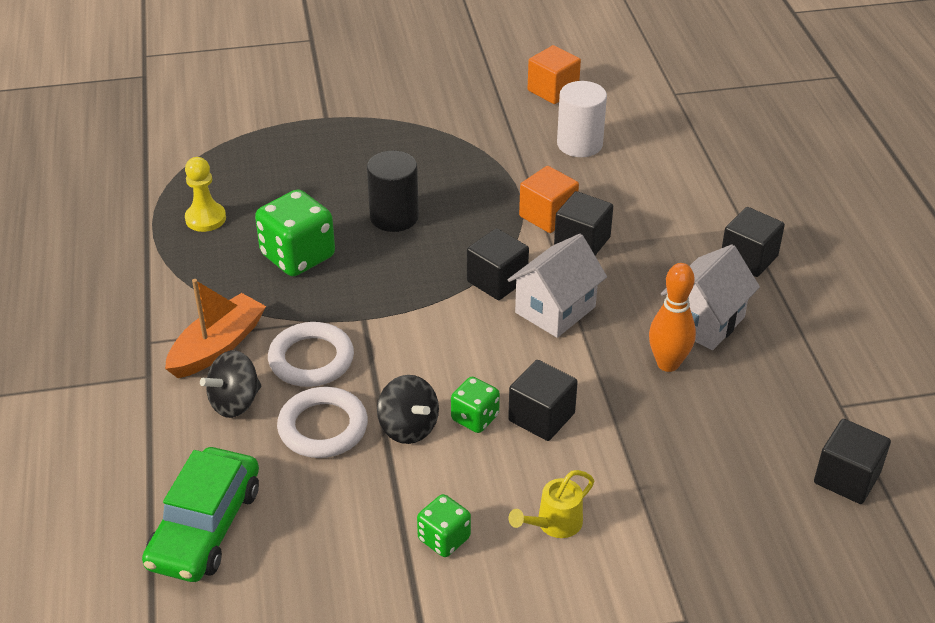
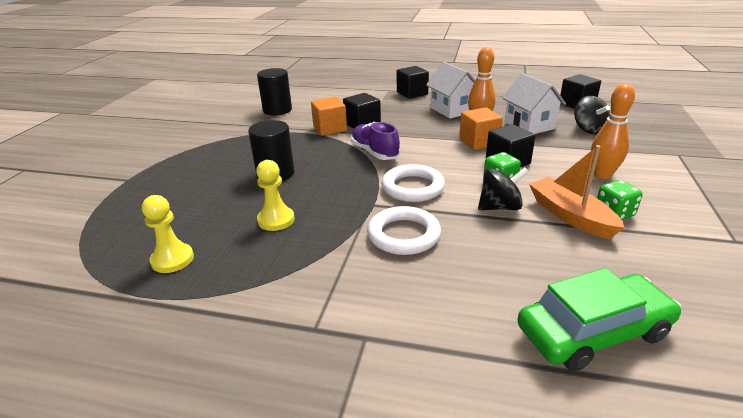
camera: 65 degrees left, 10 degrees down
green car [142,447,259,582] -> green car turned 60 degrees counterclockwise [517,268,681,371]
orange boat [165,279,266,378] -> orange boat moved to [529,145,625,239]
black spinning top [200,350,261,418] -> black spinning top moved to [574,96,610,134]
green dice [255,189,335,276] -> yellow pawn [256,160,295,231]
white ring [277,387,368,458] -> white ring moved to [381,164,445,202]
black cube [467,228,529,300] -> purple shoe [351,122,400,160]
white house [508,234,607,338] -> white house moved to [502,73,566,134]
yellow watering can [509,470,594,538] -> orange bowling pin [591,84,635,179]
orange cube [527,45,581,104] -> orange cube moved to [459,107,503,150]
white cylinder [557,81,607,157] -> black cylinder [257,68,292,115]

